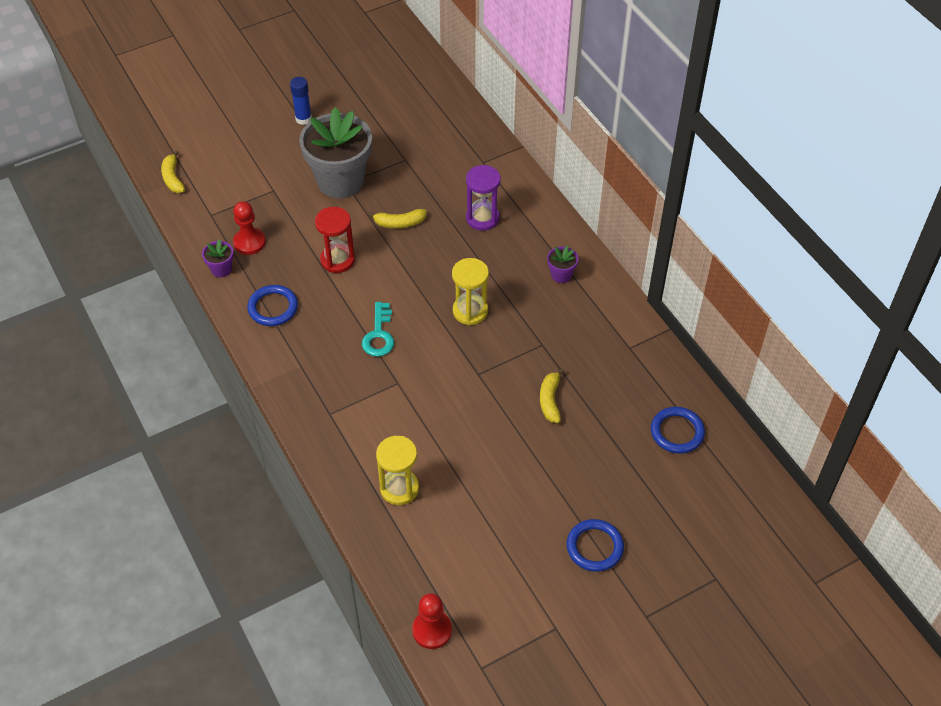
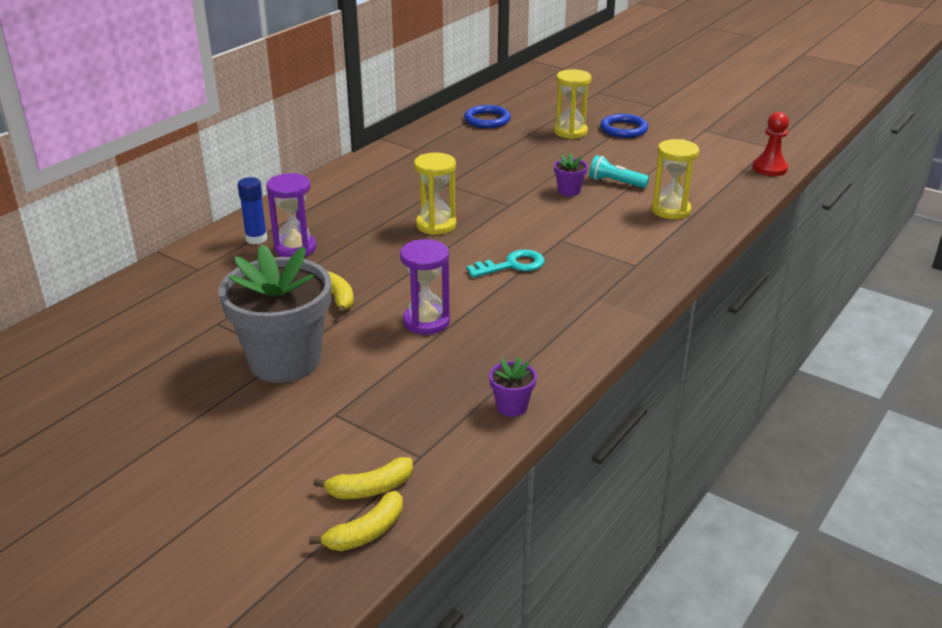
camera: 115 degrees left, 20 degrees down
red pawn [233,201,266,255] -> none
blue ring [247,285,298,326] -> none
blue glue stick [290,77,312,125] -> blue glue stick moved to [238,177,267,244]
red hourglass [315,207,355,273] -> purple hourglass [400,239,450,335]
yellow banana [540,368,564,423] -> yellow banana moved to [313,457,413,499]
purple flower pot [547,246,578,283] -> purple flower pot moved to [554,153,588,196]
none -> yellow hourglass [554,69,591,139]
none -> turquoise flashlight [589,155,649,188]

